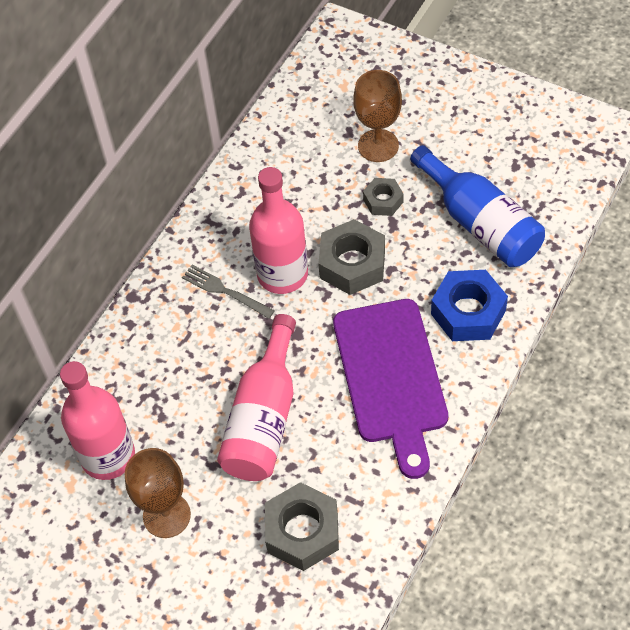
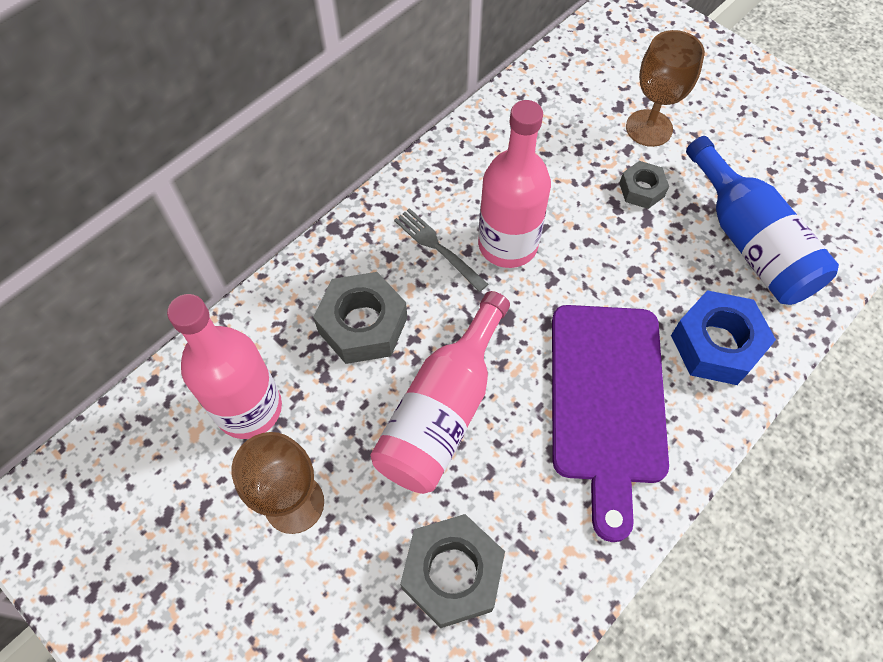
camera: 10 degrees right, 5 degrees up
grey nut [318,219,385,295] -> grey nut moved to [313,272,407,364]

